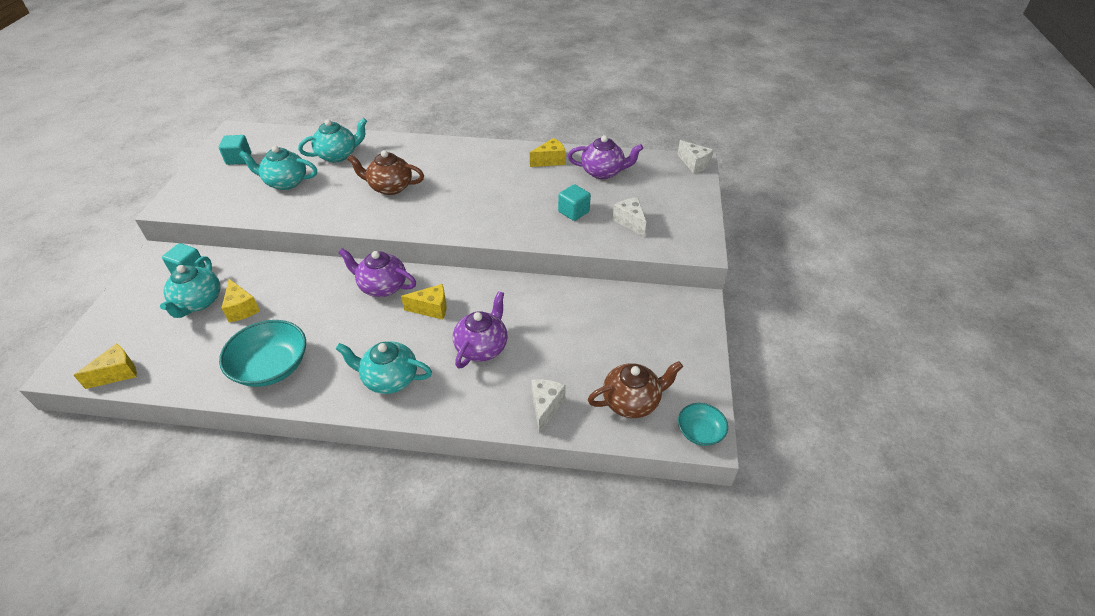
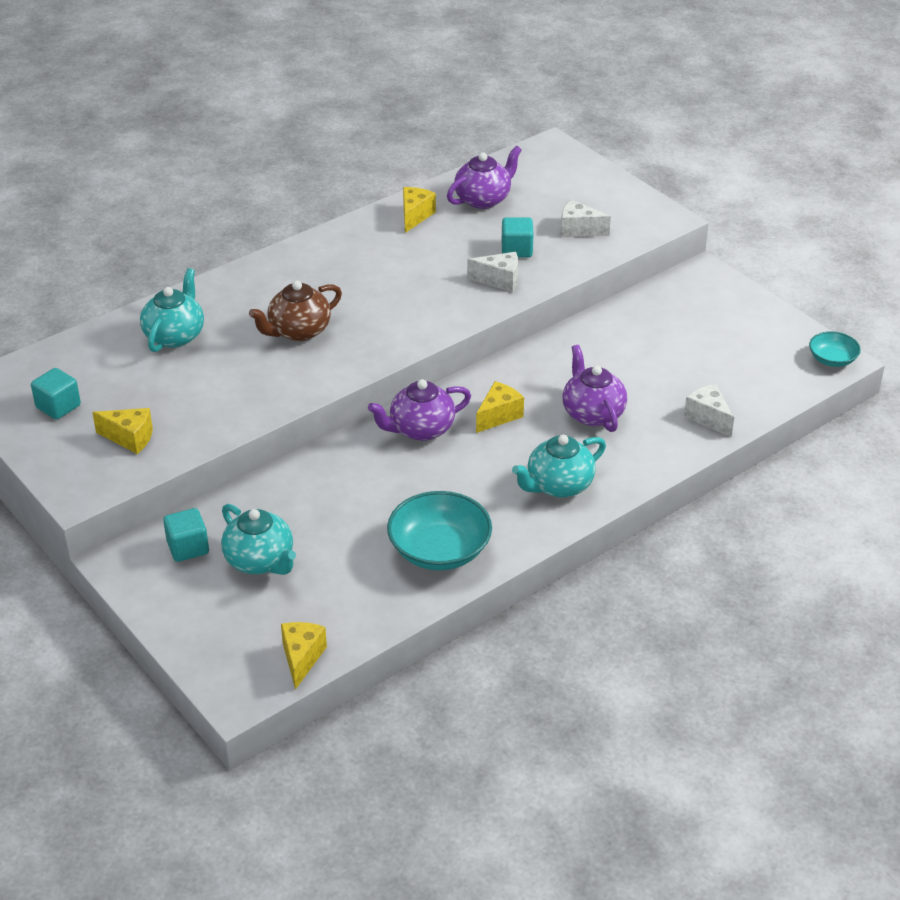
camera: 45 degrees left, 5 degrees down
yellow cheese [221,279,260,322] -> yellow cheese moved to [92,408,153,454]
turquoise teapot [239,146,317,190] -> none
brown teapot [588,361,683,418] -> none
white cheese [677,140,713,174] -> white cheese moved to [467,252,518,292]

